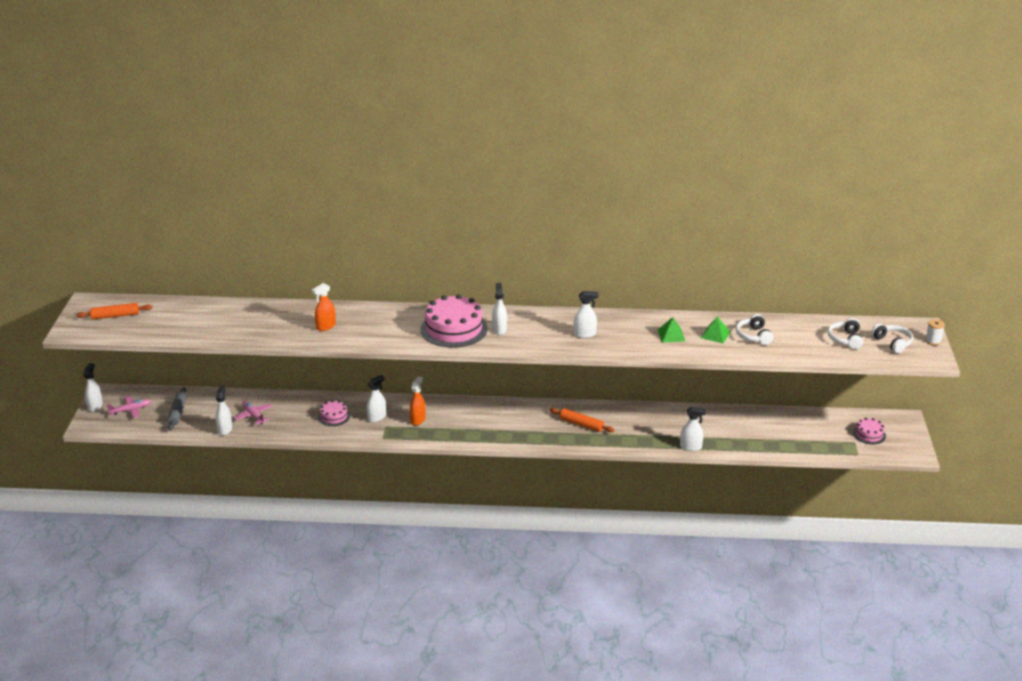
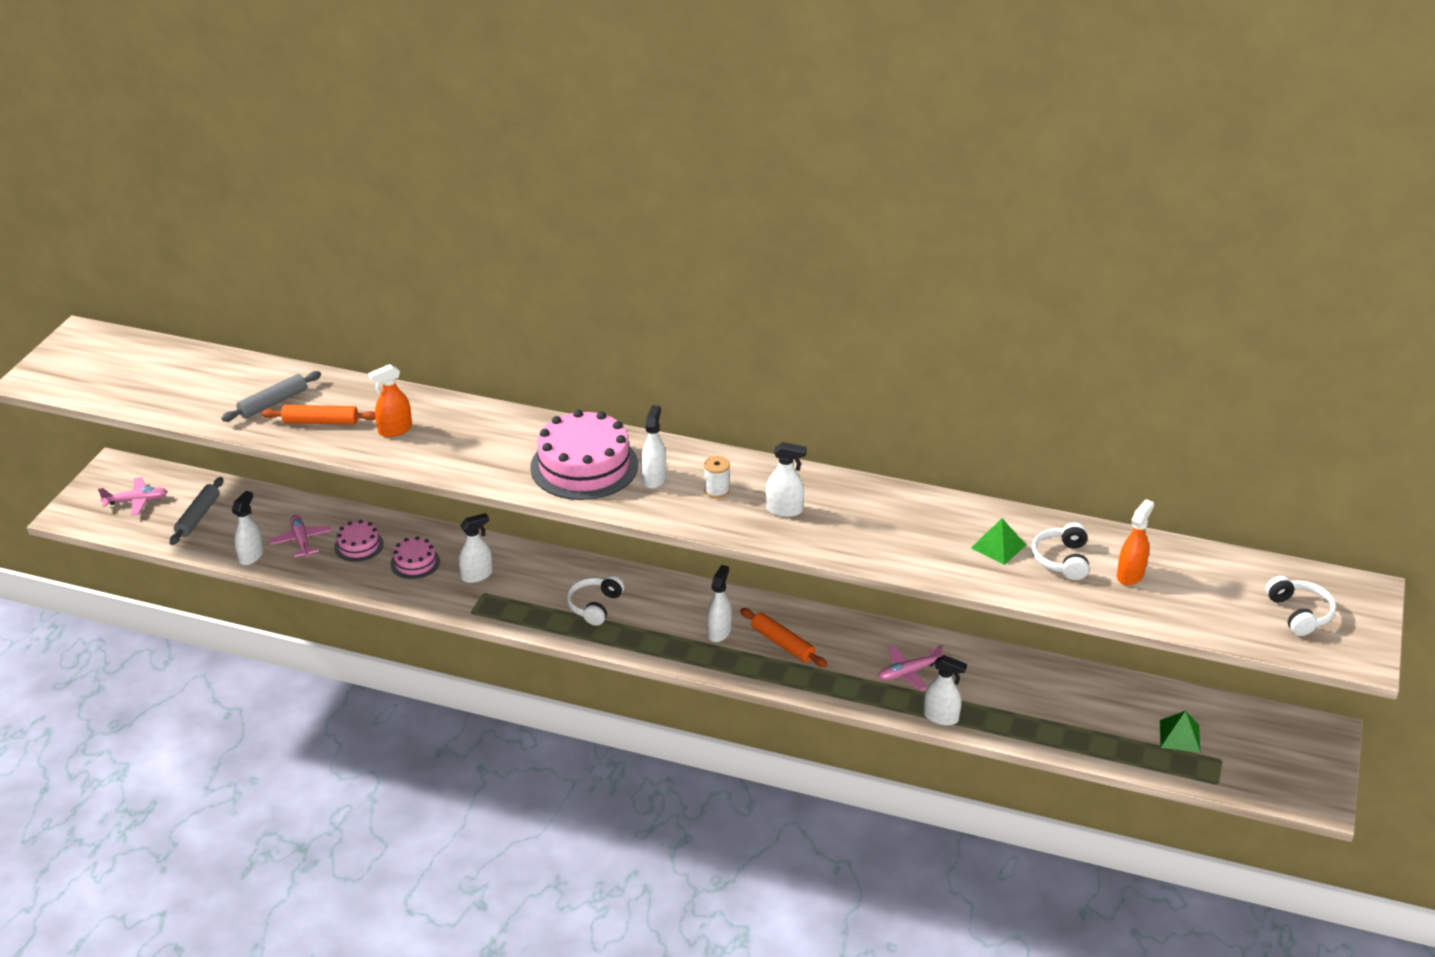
camera: 15 degrees right, 5 degrees up
orange rolling pin [76,303,152,320] -> orange rolling pin moved to [261,405,376,425]
white spray bottle [84,363,103,412] -> white spray bottle moved to [707,565,732,642]
orange spray bottle [410,376,426,425] -> orange spray bottle moved to [1117,499,1154,586]
green pyramid [658,317,685,343] -> green pyramid moved to [1160,711,1200,752]
white headphones [828,318,863,349] -> white headphones moved to [567,575,624,626]
pink cake [853,418,886,444] -> pink cake moved to [334,520,384,562]
white spool [925,319,945,345] -> white spool moved to [704,456,730,498]
none -> grey rolling pin [221,371,321,422]
none -> pink plane [878,645,943,691]

